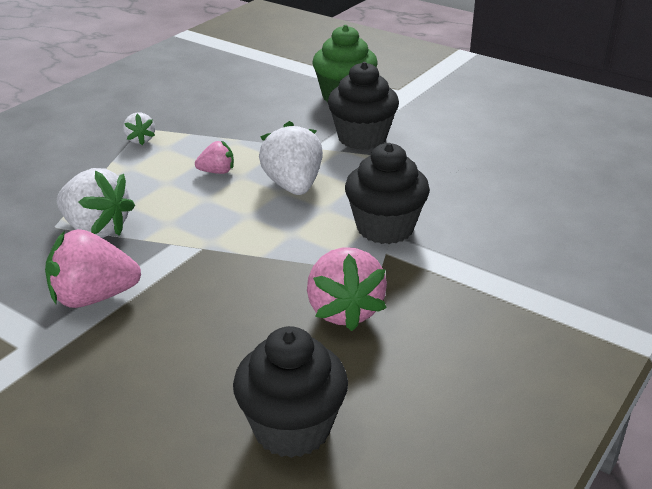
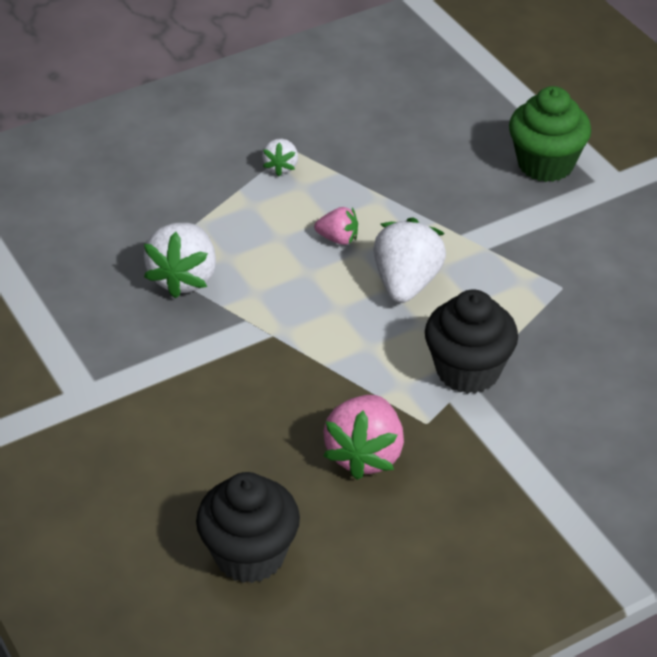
camera: 25 degrees right, 10 degrees up
pink strawberry [45,229,141,308] -> none
white strawberry [57,168,135,238] -> white strawberry turned 45 degrees clockwise [144,223,216,299]
black cupcake [328,62,399,150] -> none

